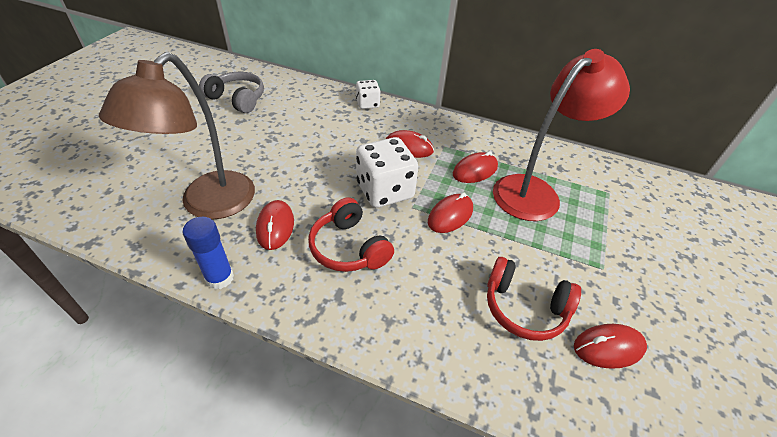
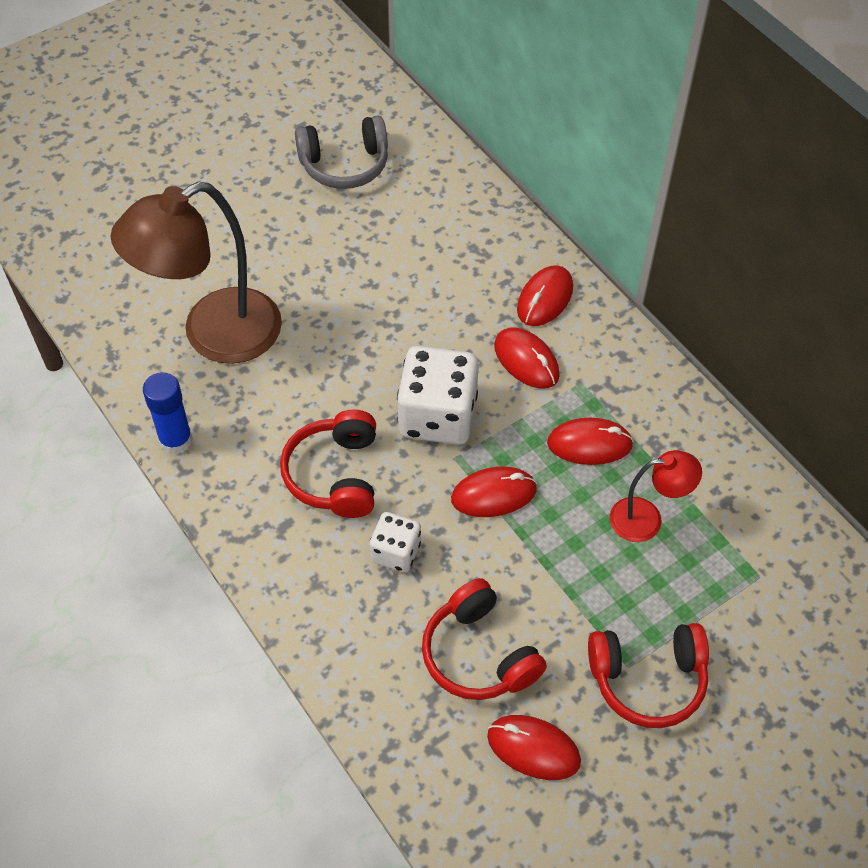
camera: 35 degrees right, 10 degrees up
grey headphones [199,72,264,113] -> grey headphones turned 105 degrees clockwise [295,115,388,189]
red mouse [256,200,294,250] -> red mouse moved to [517,265,573,326]
white dice [356,80,381,109] -> white dice moved to [370,512,421,572]
red lamp [493,49,630,221] -> red lamp [610,450,702,542], size x0.50
none -> red headphones [588,623,709,728]

